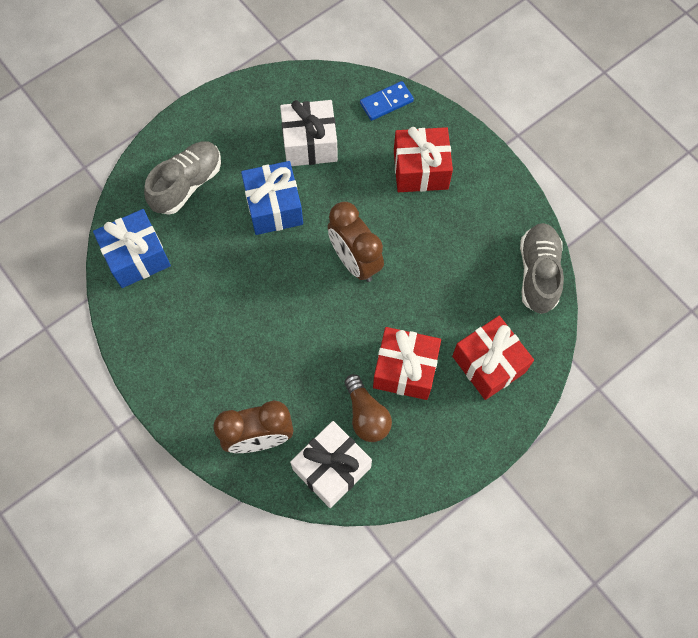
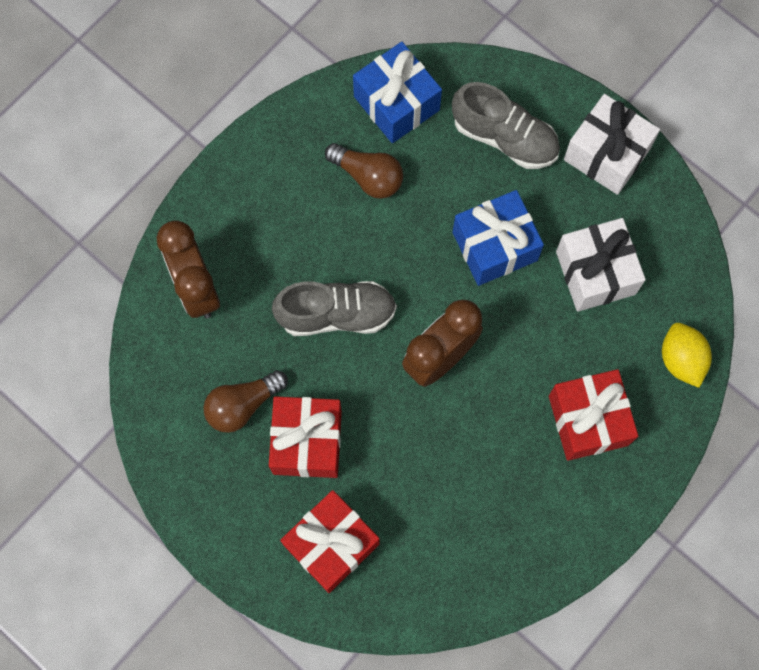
camera: 80 degrees right, 5 degrees up
white gift [290,421,372,508] -> white gift moved to [564,94,660,195]
blue domino [360,81,414,121] -> yellow lemon [662,323,712,388]
grey shoe [520,223,564,314] -> grey shoe moved to [272,281,397,336]
none -> brown light bulb [325,143,403,199]

